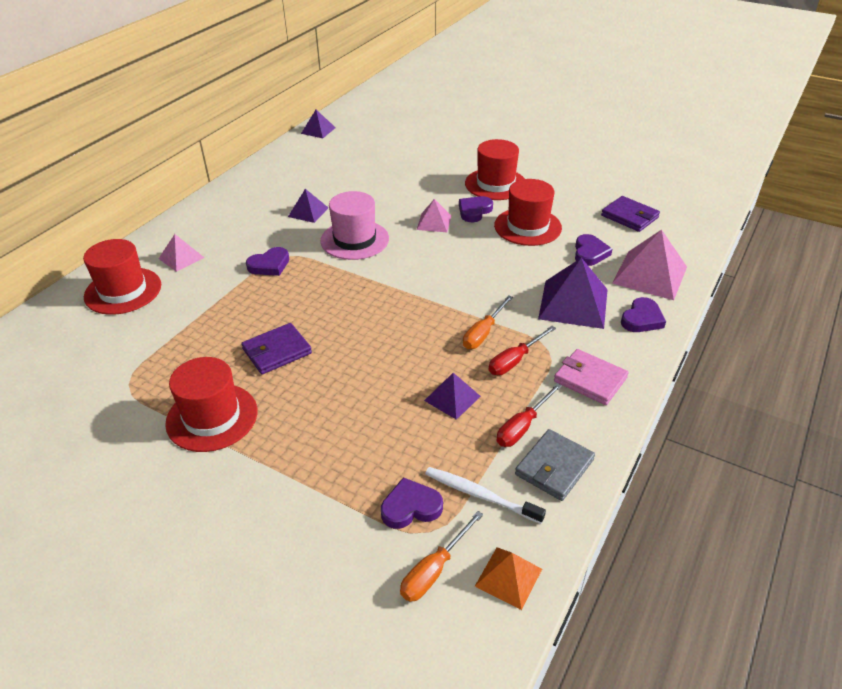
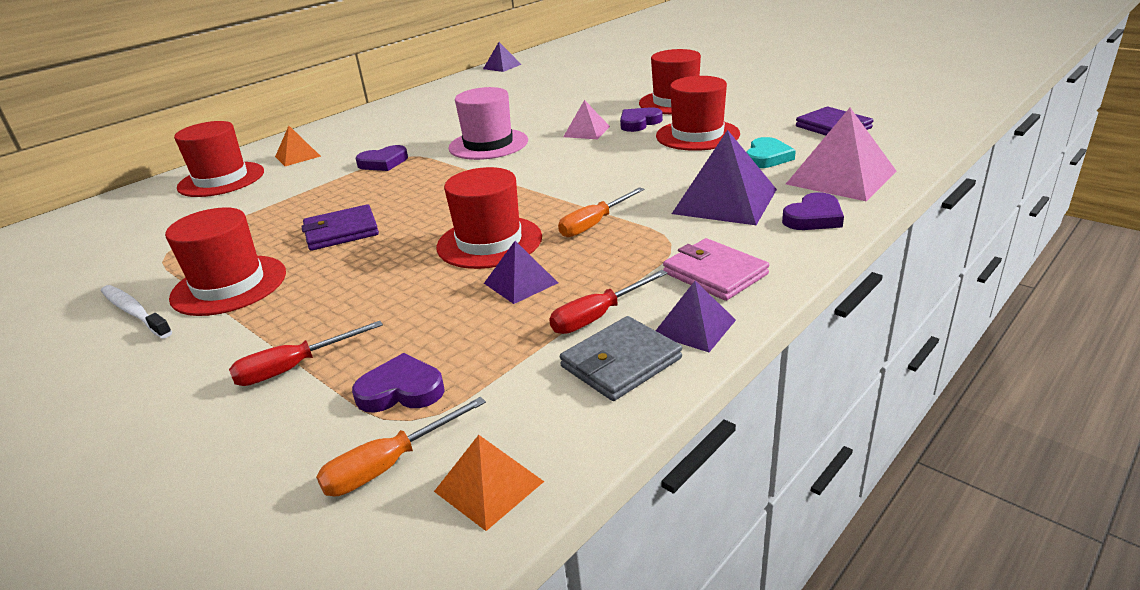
camera: 15 degrees right, 10 degrees down
pink pyramid [159,234,204,272] -> orange pyramid [275,126,321,166]
purple pyramid [288,189,328,223] -> purple pyramid moved to [656,281,736,352]
white toothbrush [425,467,546,524] -> white toothbrush moved to [101,285,172,339]
red screwdriver [489,326,556,375] -> red screwdriver moved to [229,321,383,386]
purple heart [575,234,612,266] -> turquoise heart [746,137,796,168]
none -> red hat [437,167,542,269]

